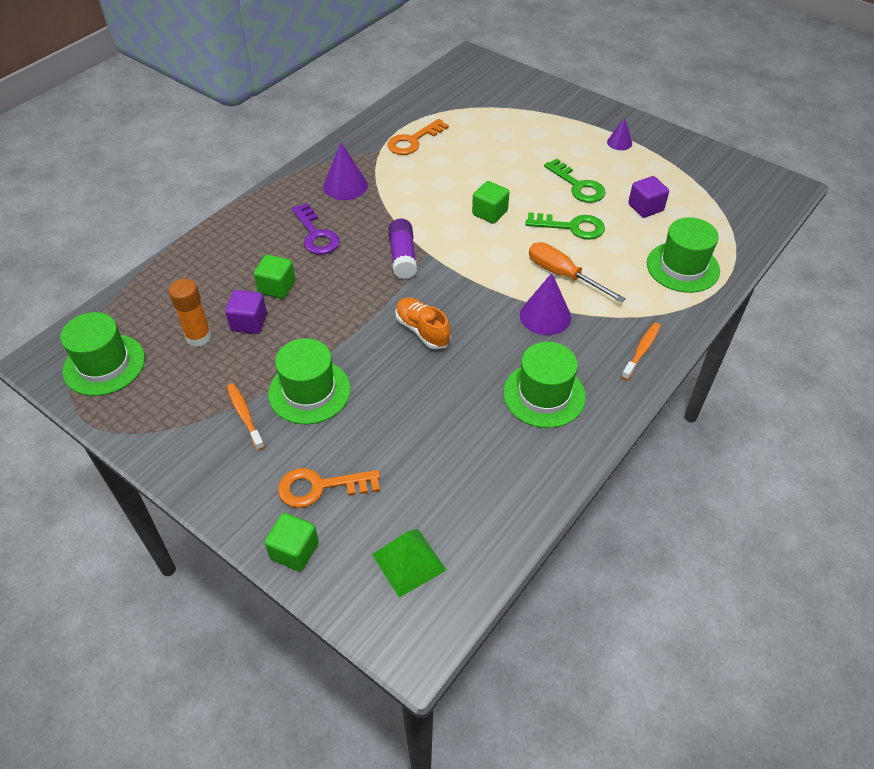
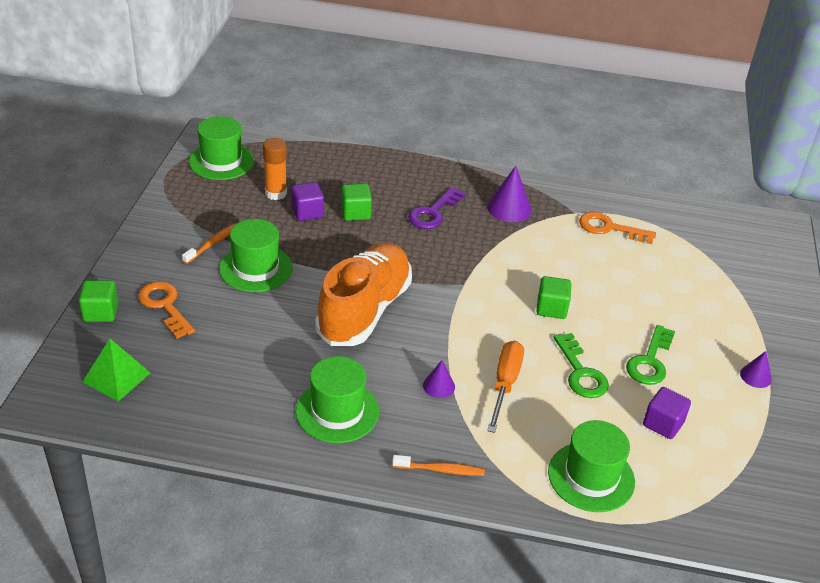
camera: 60 degrees right, 10 degrees down
purple glue stick [388,219,417,279] -> none
orange shoe [395,297,451,349] -> orange shoe [315,243,412,346], size x2.05
purple cone [520,273,571,335] -> purple cone [423,360,455,398], size x0.59

